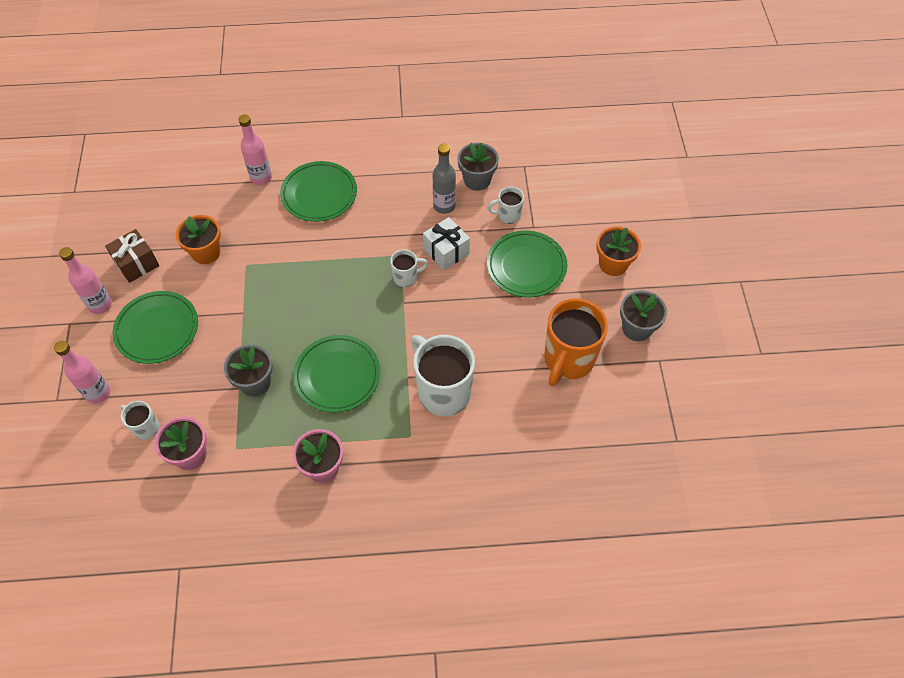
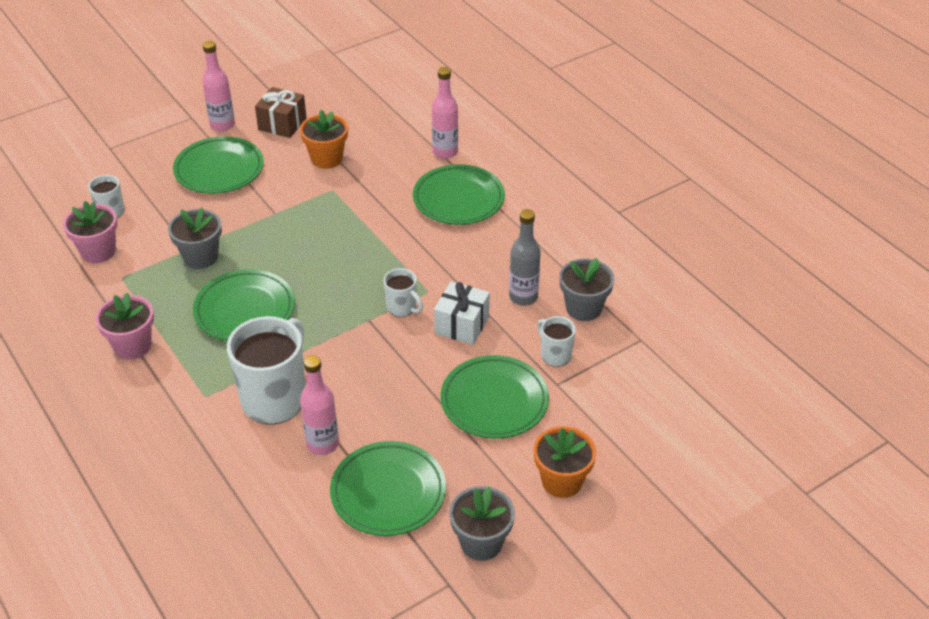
camera: 60 degrees right, 15 degrees down
pink bottle [54,341,110,404] -> pink bottle moved to [300,355,339,455]
orange mug [544,298,608,386] -> green plate [330,441,446,536]

